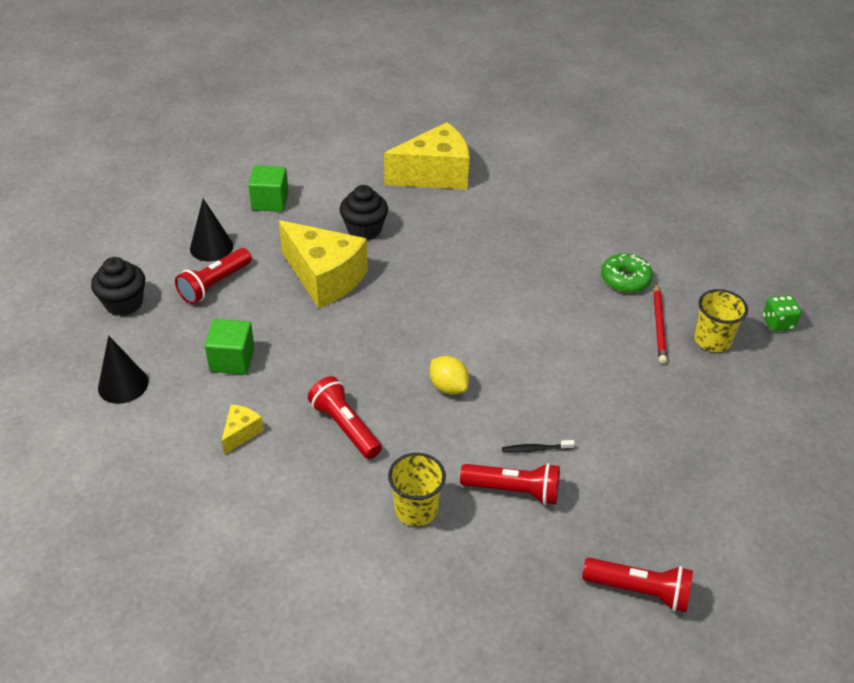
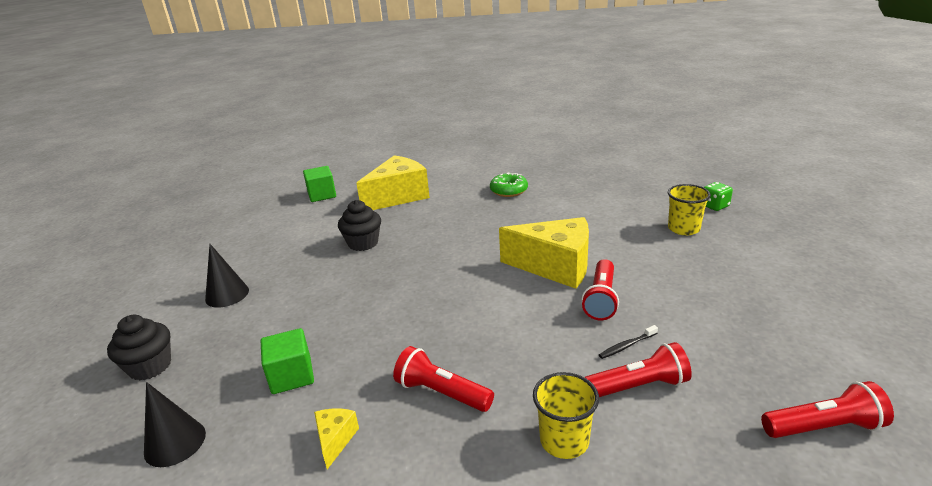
camera: 20 degrees left, 15 degrees down
red flashlight [175,248,252,304] -> red flashlight moved to [582,259,619,320]
green cube [248,165,289,212] -> green cube moved to [303,166,336,202]
yellow cheese [279,220,368,308] -> yellow cheese moved to [499,217,589,289]
yellow lemon [430,356,469,395] -> none
green donut [601,253,653,293] -> green donut moved to [490,172,528,197]
red pencil [654,283,667,364] -> none

